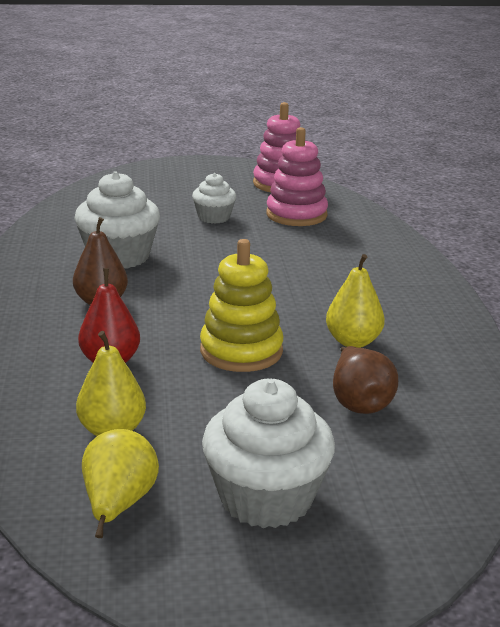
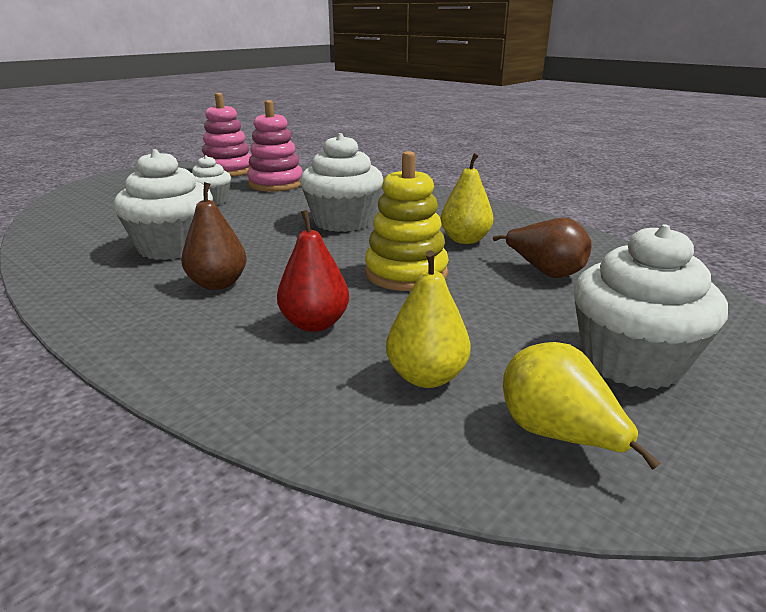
camera: 40 degrees left, 0 degrees up
none -> white cupcake [300,133,384,232]

